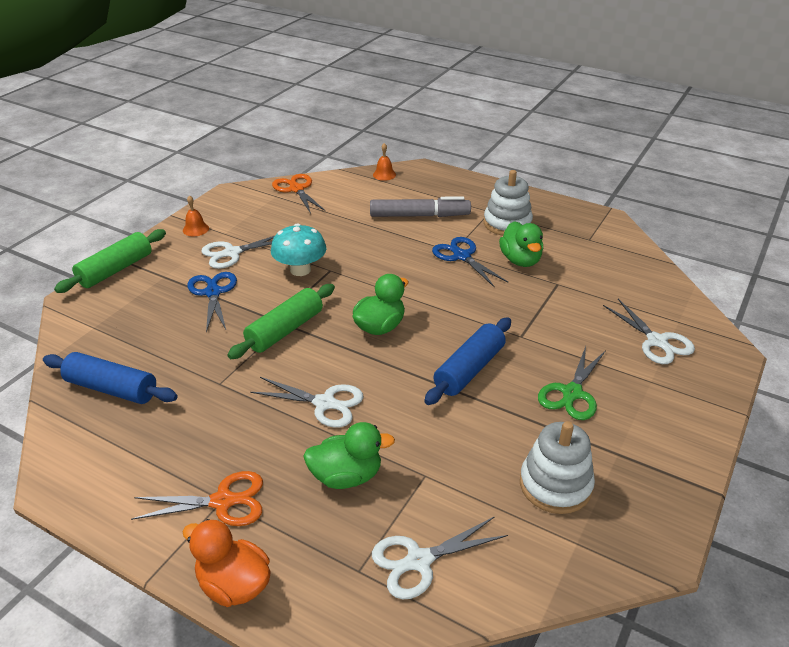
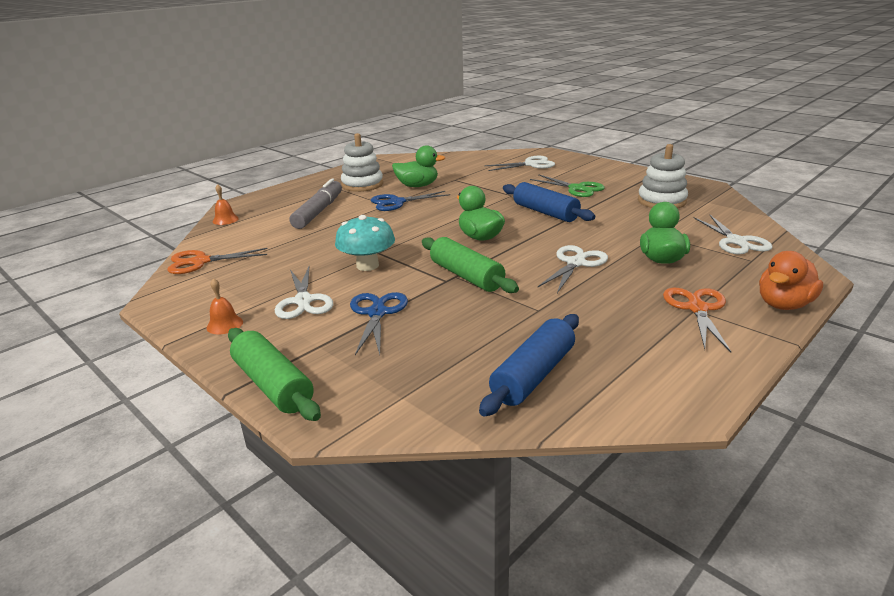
camera: 75 degrees left, 10 degrees down
blue scissors [187,272,237,333] -> blue scissors turned 90 degrees clockwise [350,292,408,355]

